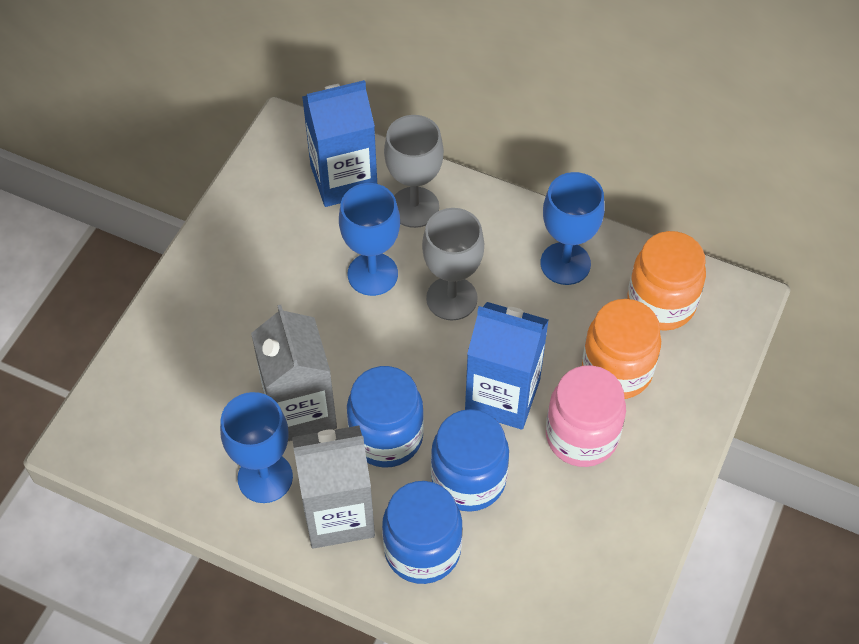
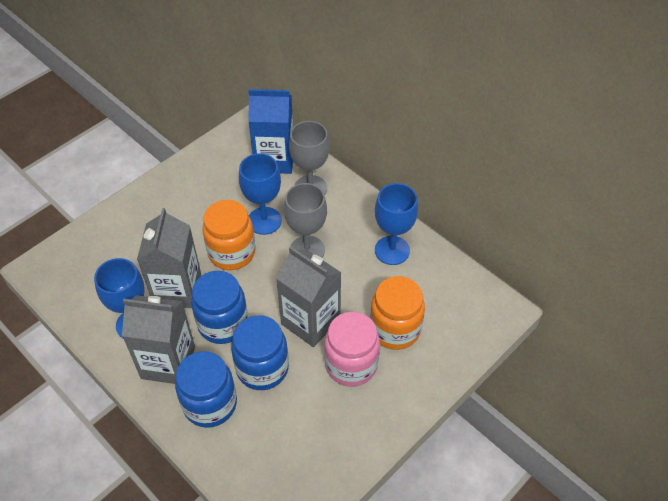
camera: 20 degrees right, 5 degrees down
blue carton [465,302,549,430] -> grey carton [276,247,342,347]
orange jar [627,231,706,331] -> orange jar moved to [202,200,255,270]

